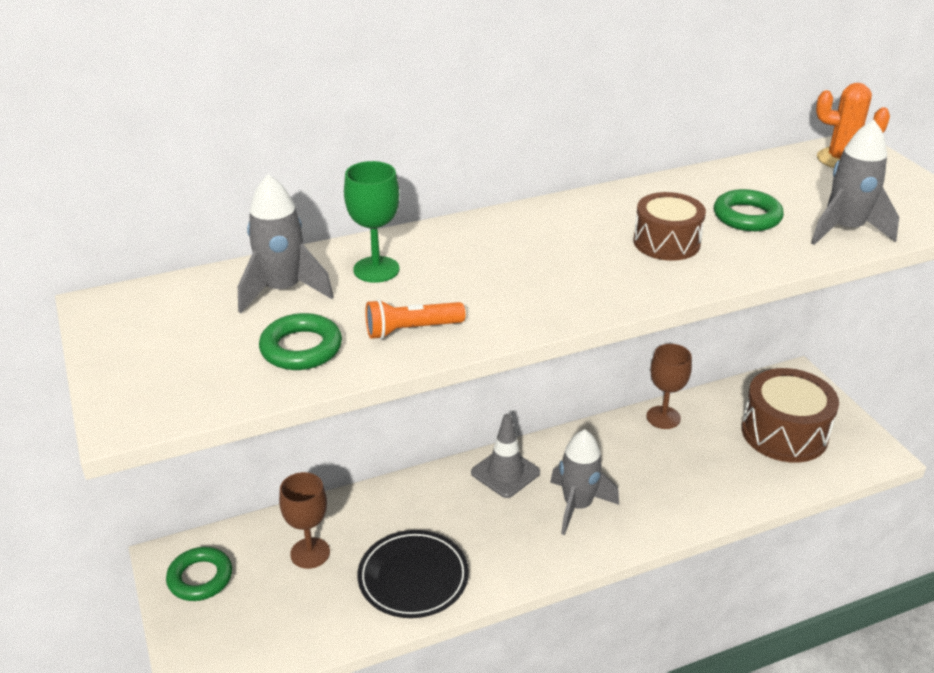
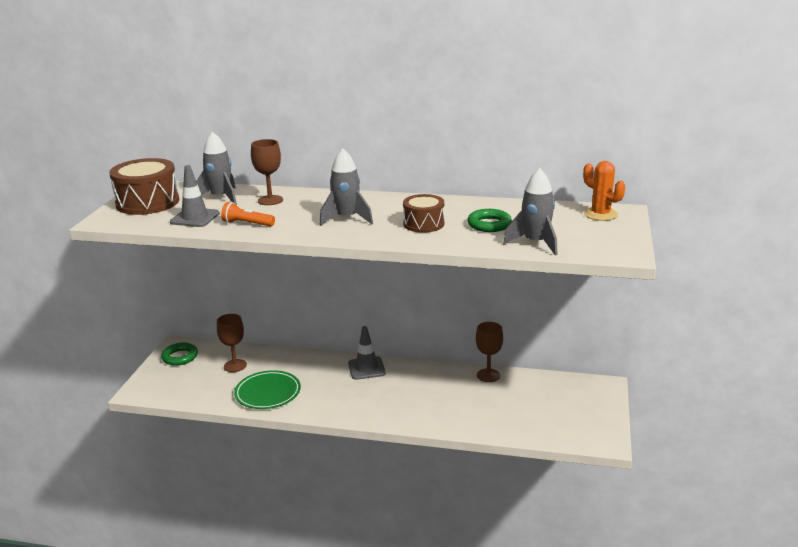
camera: 35 degrees right, 10 degrees down
green ring [259,313,342,370] -> grey traffic cone [170,165,220,227]
green goblet [344,161,399,283] -> brown goblet [251,139,283,205]
black plate [358,530,469,618] -> green plate [234,370,301,409]
grey rocket [550,429,619,535] -> grey rocket moved to [320,149,373,226]
brown drum [742,368,839,463] -> brown drum moved to [109,158,179,215]

